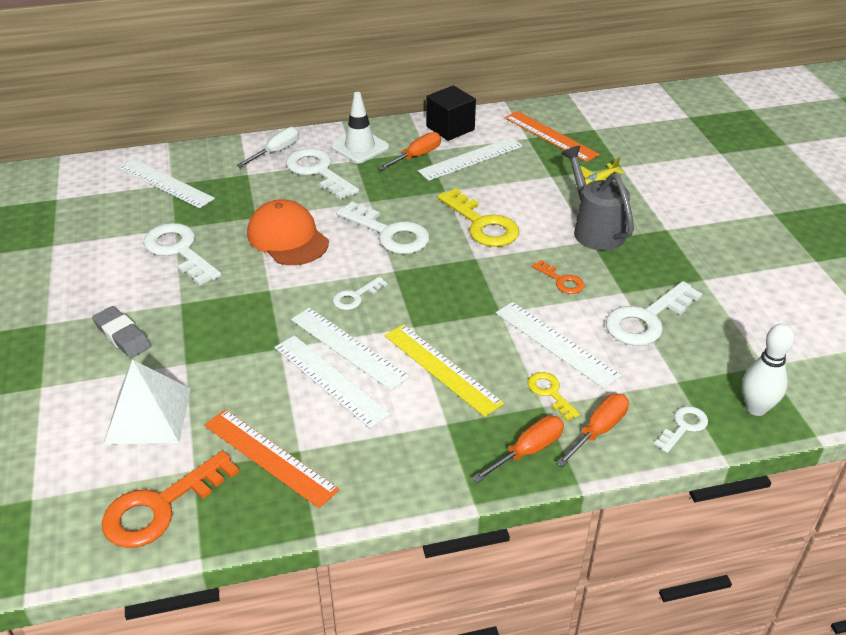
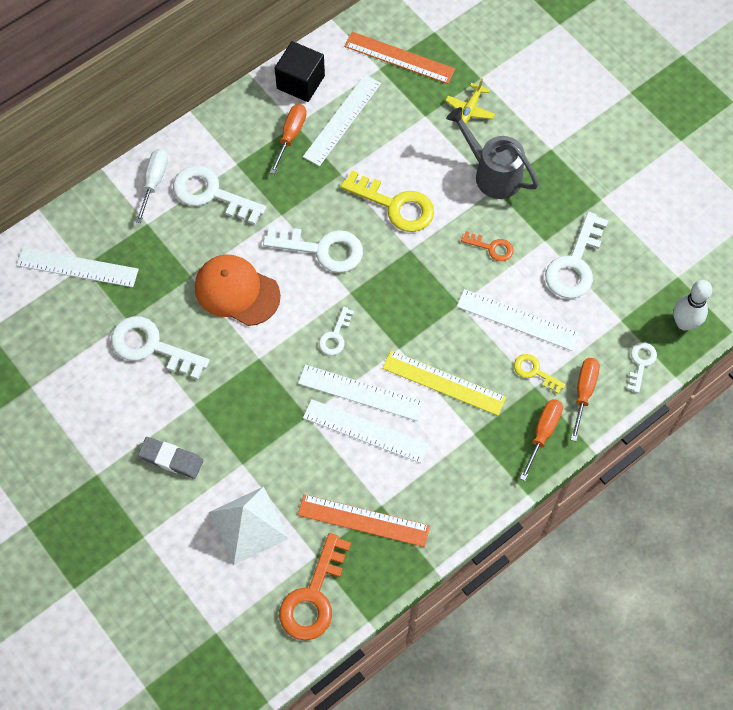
camera: 25 degrees left, 25 degrees up
white traffic cone [331,92,389,163] -> none

